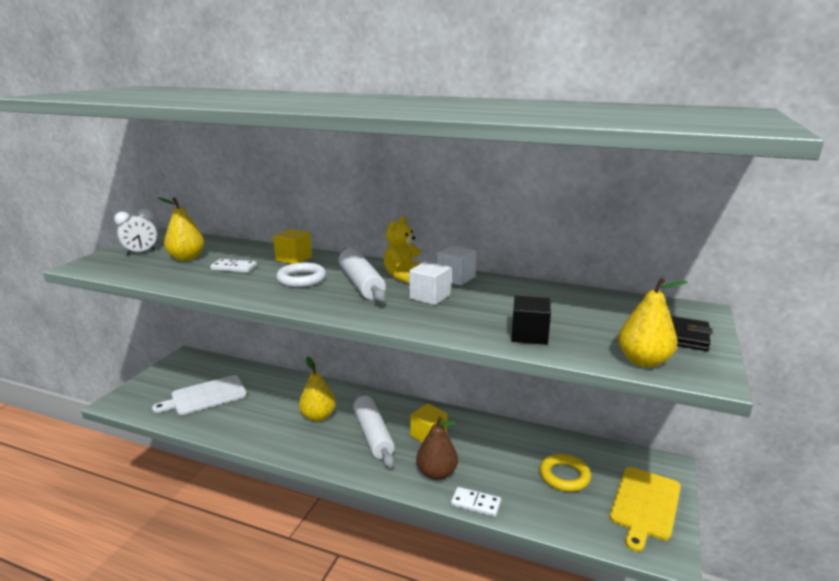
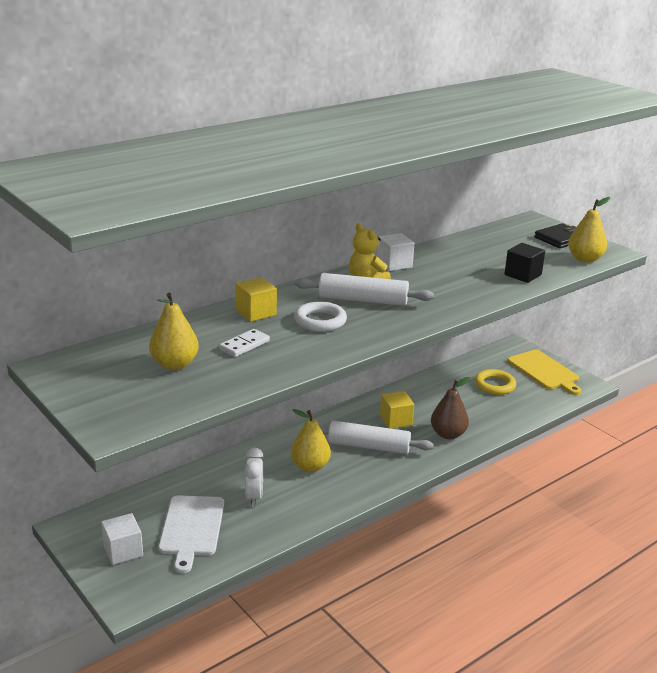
camera: 60 degrees left, 5 degrees up
white clock [114,209,157,255] -> white clock moved to [244,448,263,507]
white cube [409,261,451,305] -> white cube moved to [101,513,143,565]
white domino [451,487,501,517] -> none

